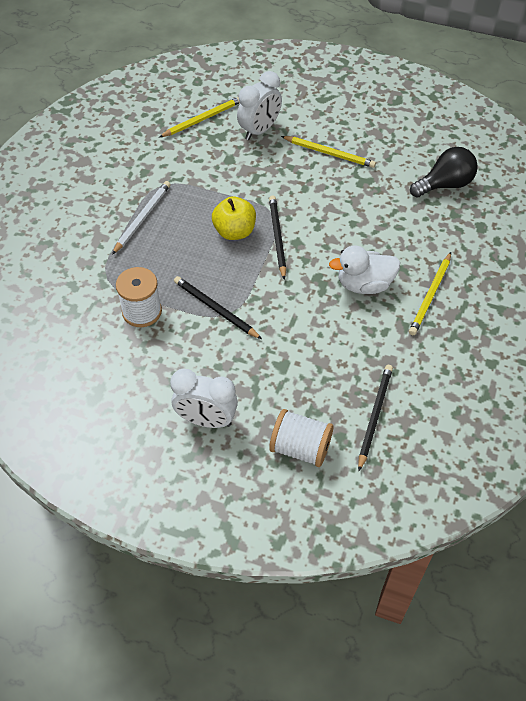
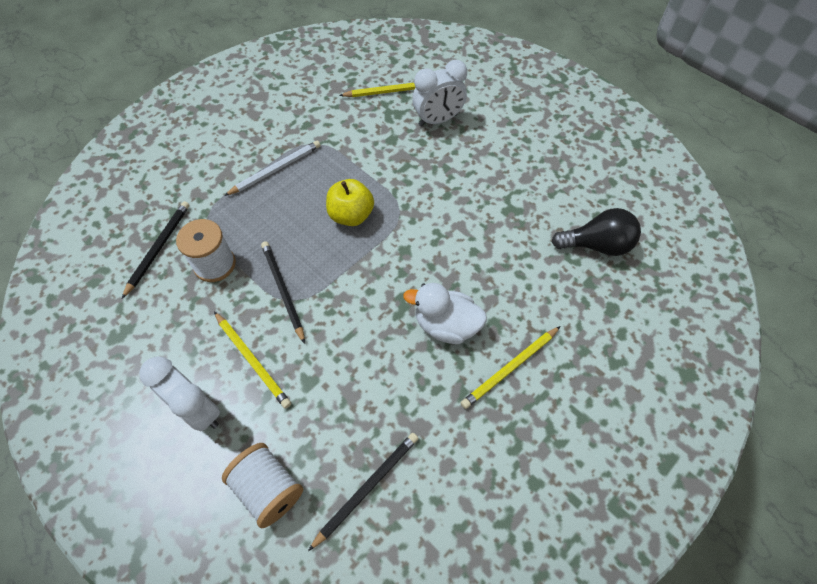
camera: 25 degrees right, 5 degrees up
black pencil [269,196,286,280] -> black pencil moved to [122,201,190,299]
yellow pencil [281,136,376,168] -> yellow pencil moved to [214,312,291,409]

